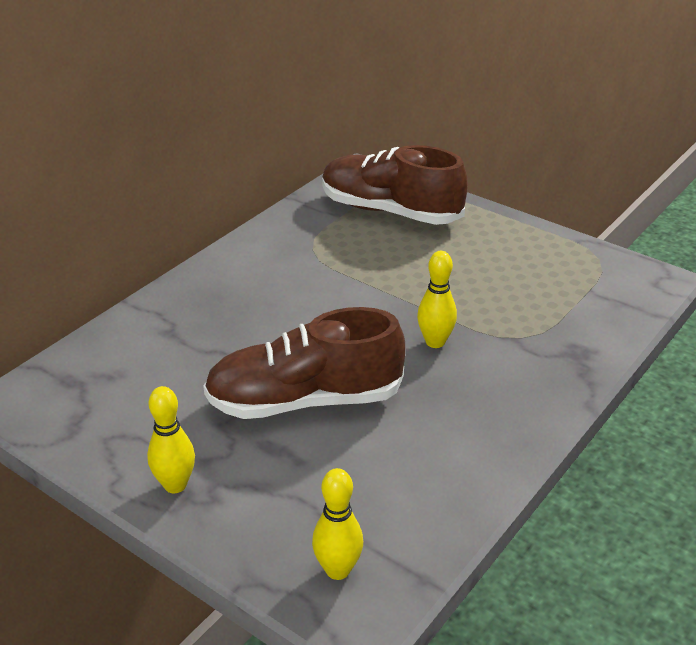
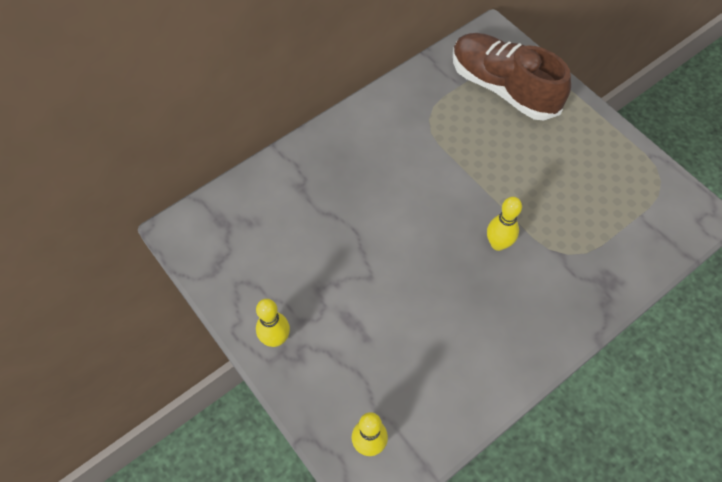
camera: 15 degrees right, 25 degrees up
brown shoe [203,307,405,419] -> none

